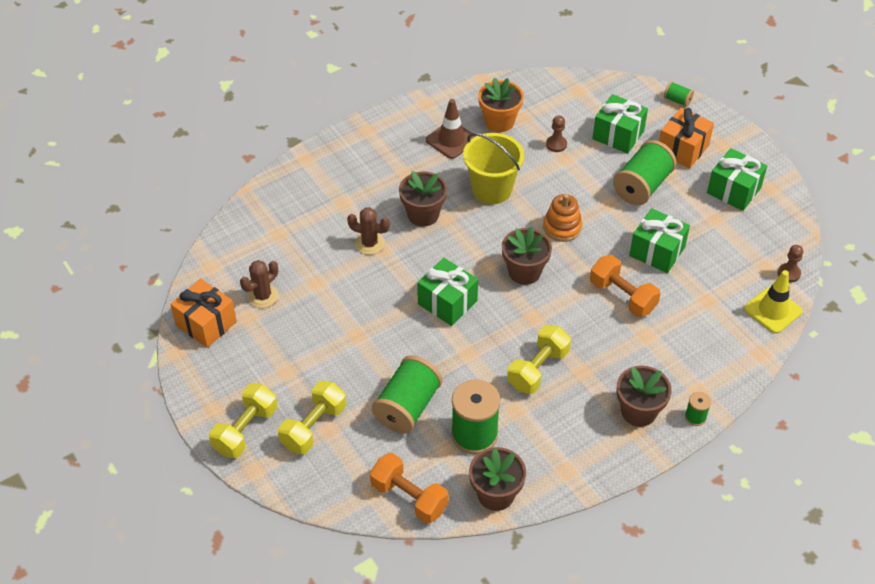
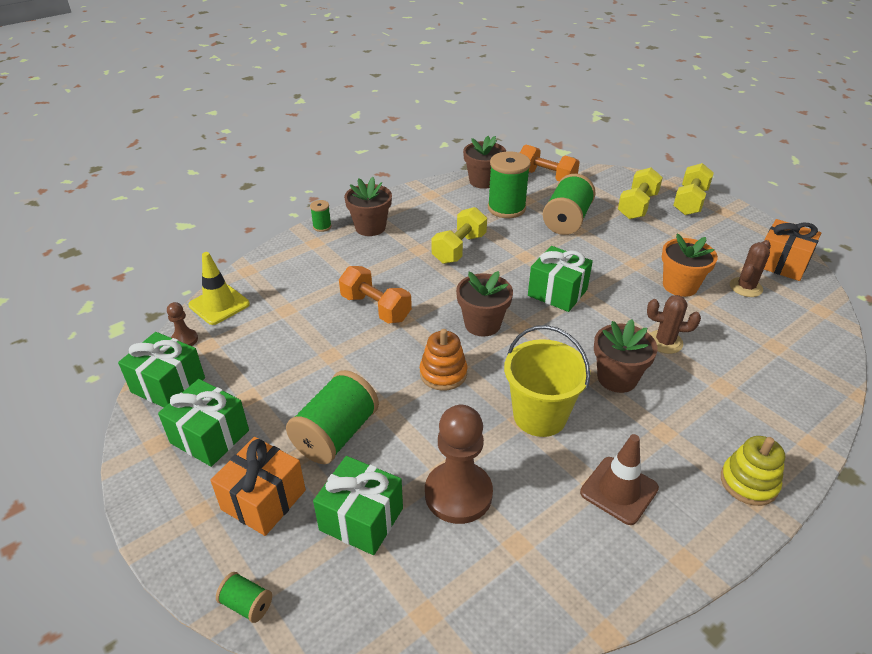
camera: 175 degrees right, 10 degrees down
orange flower pot [478,78,524,132] -> orange flower pot moved to [662,234,718,297]
brown pawn [546,115,567,152] -> brown pawn [425,405,493,524], size x2.11
green gift [629,208,690,273] -> green gift moved to [118,332,205,407]
none -> yellow stacking toy [721,436,785,506]

